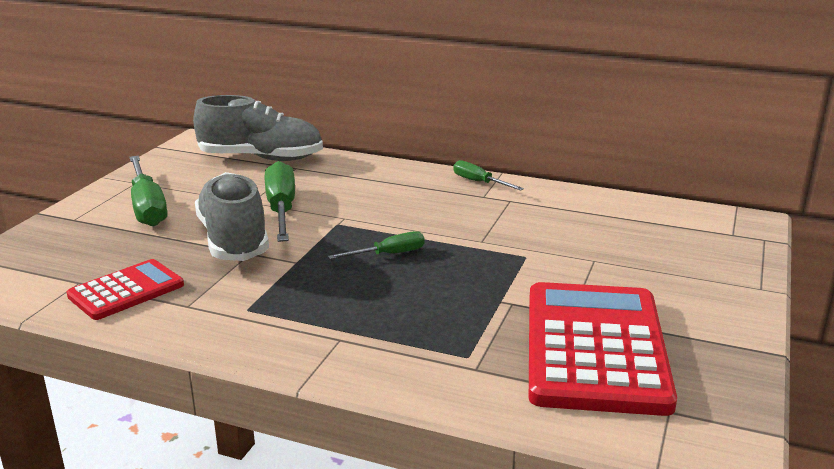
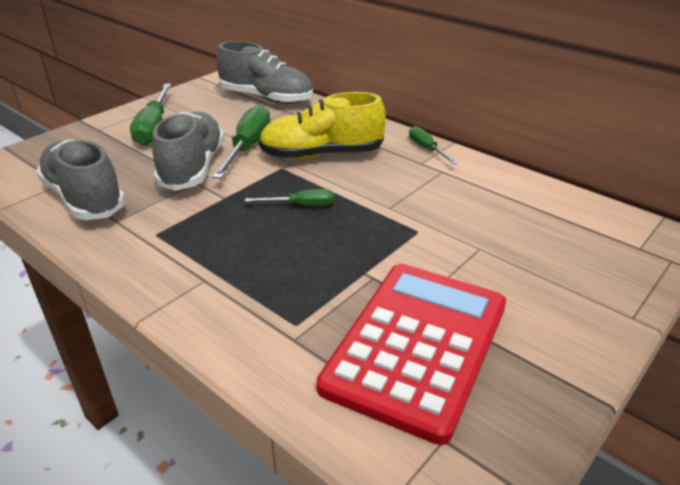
camera: 20 degrees right, 10 degrees up
red calculator [67,259,184,320] -> grey shoe [36,140,126,220]
none -> yellow shoe [259,92,386,159]

